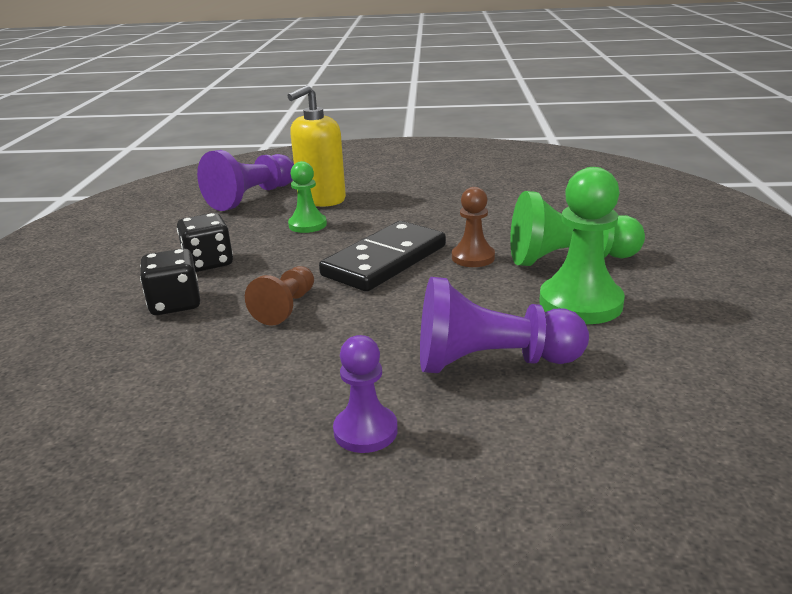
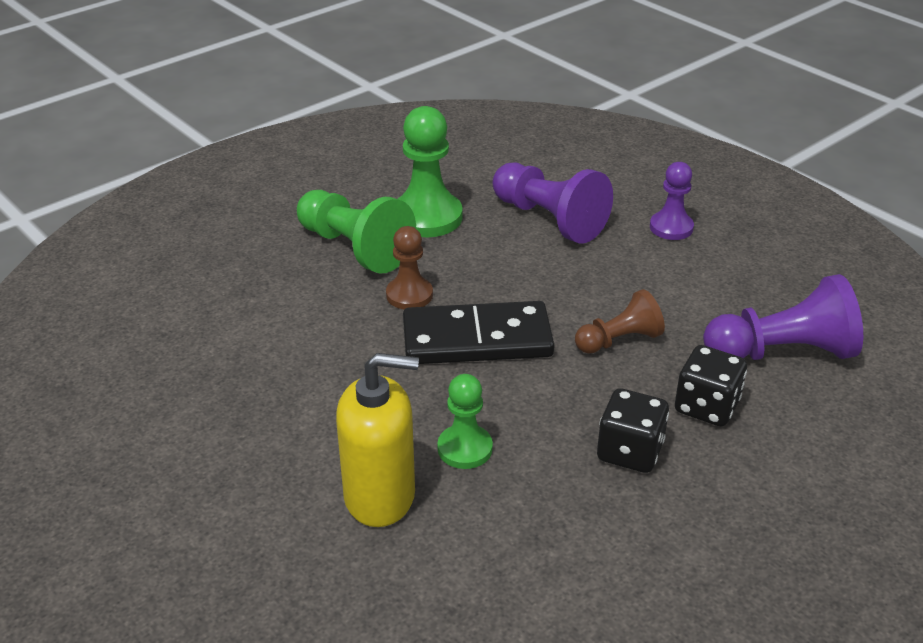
camera: 135 degrees left, 10 degrees up
purple pawn [197,150,294,211] -> purple pawn moved to [703,274,863,360]

